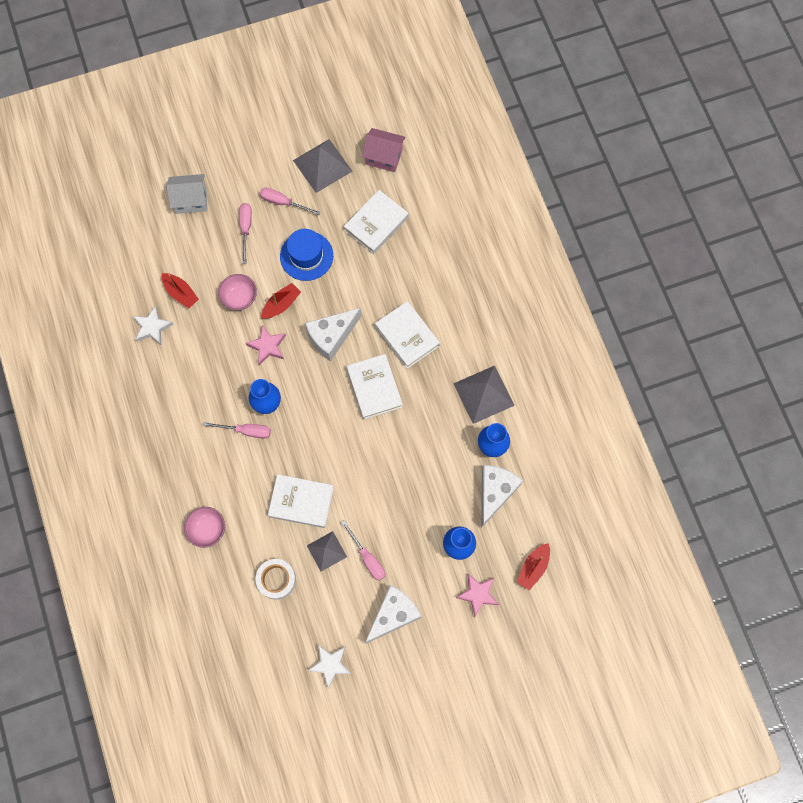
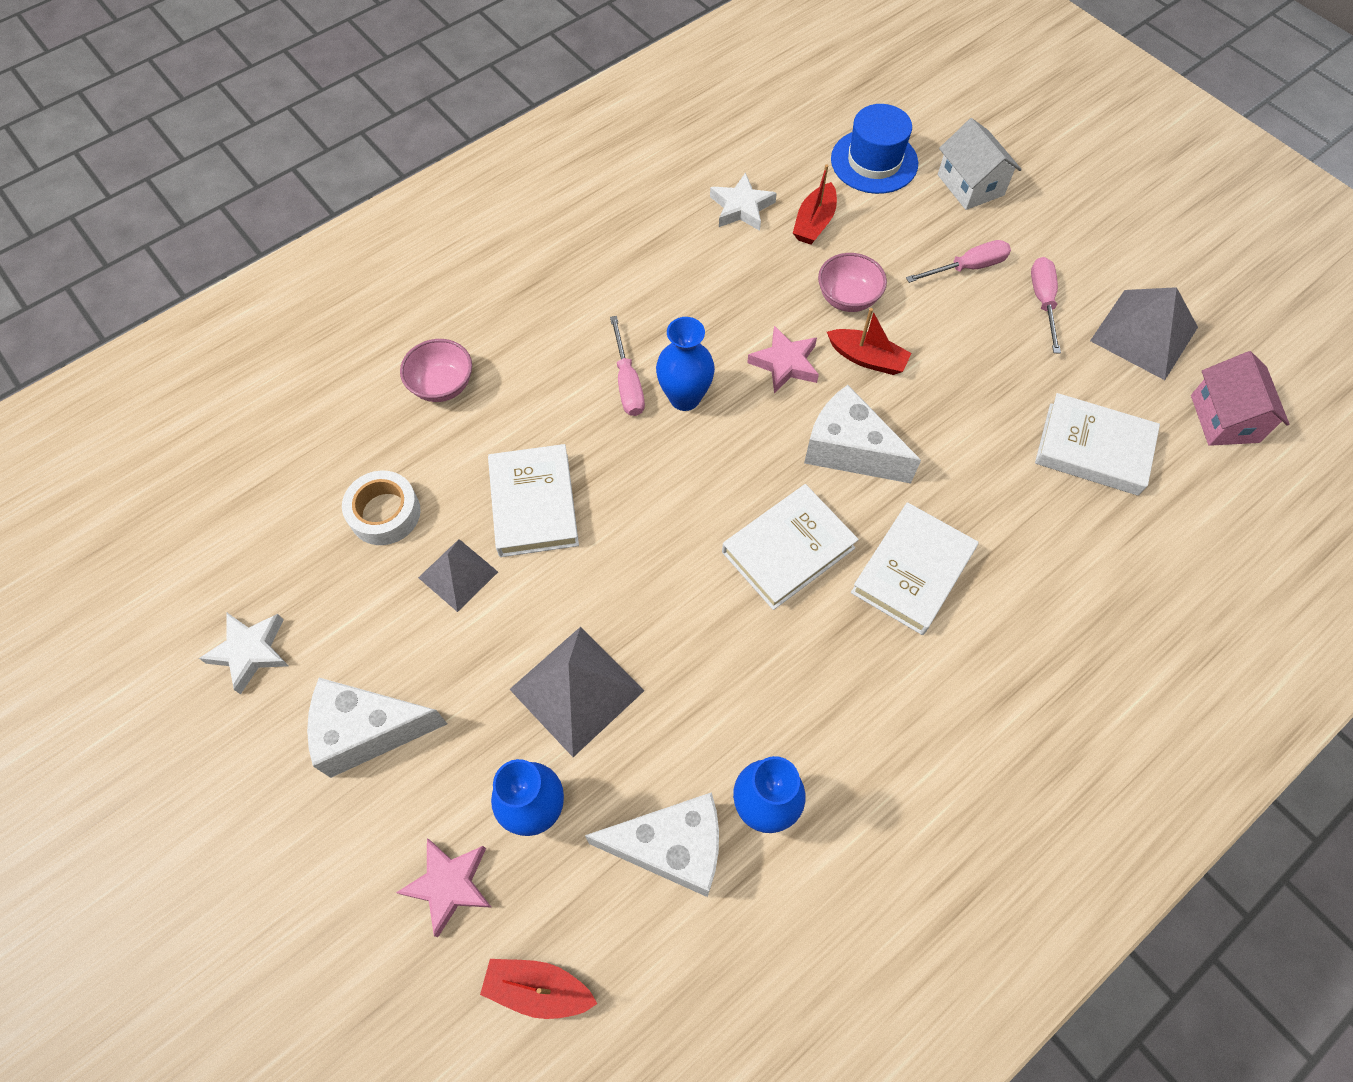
camera: 70 degrees right, 10 degrees down
blue hat [280,229,333,281] -> blue hat moved to [831,104,918,194]
pink screwdriver [341,520,385,581] -> none
white cheese [365,585,422,644] -> white cheese turned 150 degrees clockwise [307,678,447,778]
grey pyramid [453,365,515,424] -> grey pyramid moved to [509,627,644,757]

